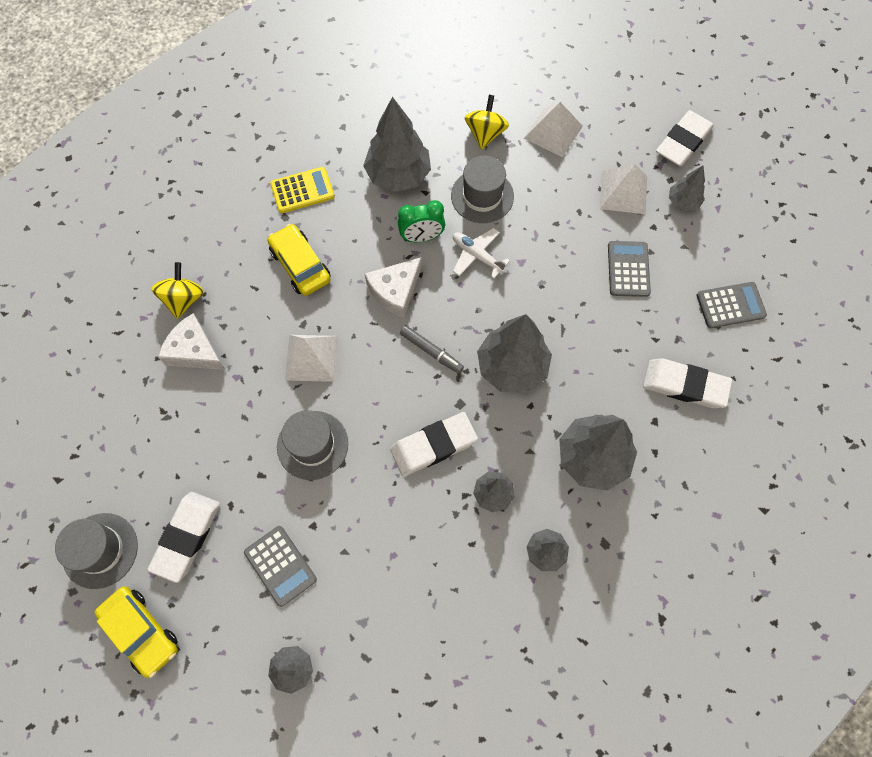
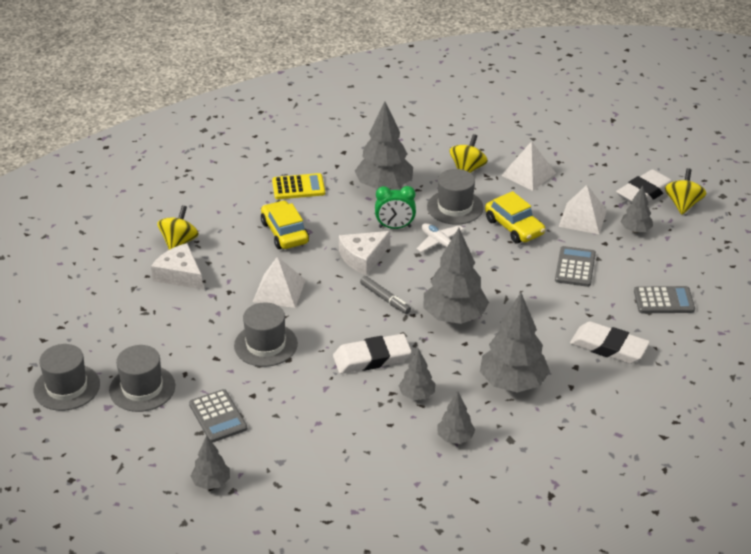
camera: 10 degrees right, 30 degrees down
yellow car [94,586,178,678] -> yellow car moved to [485,191,545,243]
white eraser [147,492,220,583] -> grey hat [109,345,175,412]
none -> yellow spinning top [665,168,707,214]

